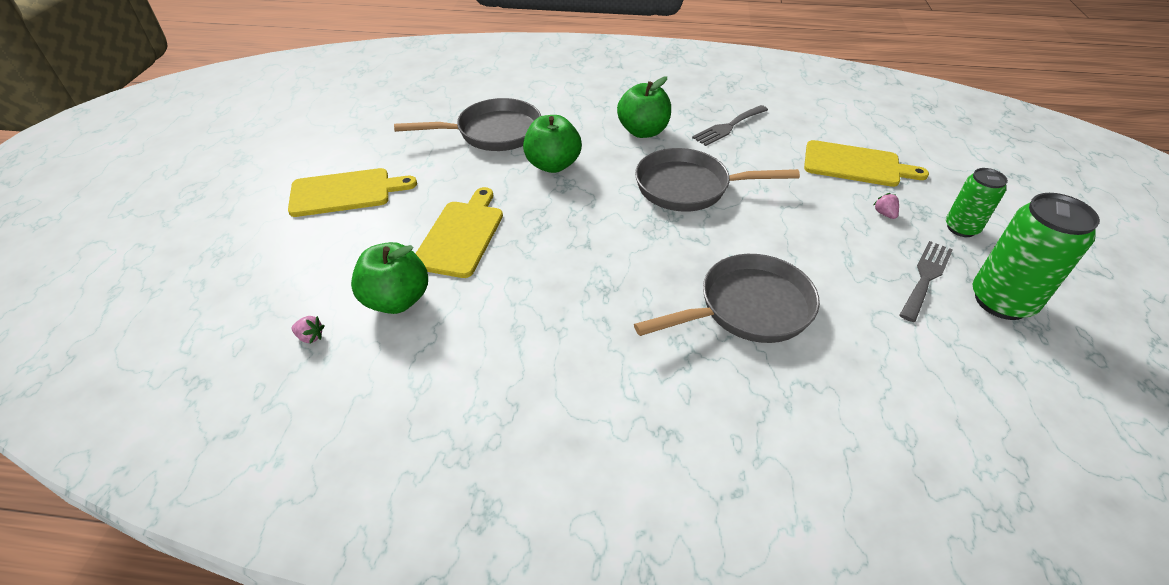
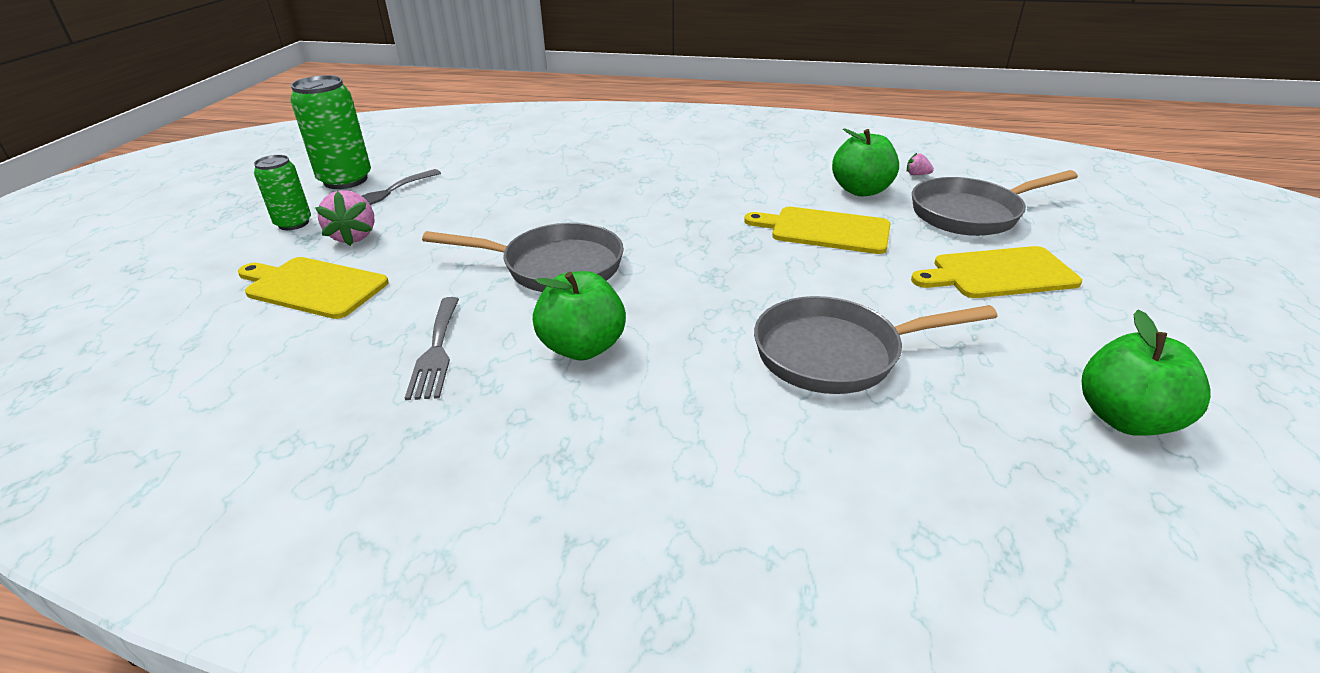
camera: 175 degrees left, 10 degrees down
yellow cutting board [415,187,503,278] -> yellow cutting board turned 90 degrees clockwise [744,207,891,254]
green apple [523,115,582,173] -> green apple moved to [1082,310,1211,436]
grey pan [634,254,820,343] -> grey pan moved to [912,170,1078,236]
grey fork [692,105,768,146] -> grey fork turned 120 degrees clockwise [405,297,459,400]
pink strawberry [874,193,899,219] -> pink strawberry [315,190,375,246], size x2.05

